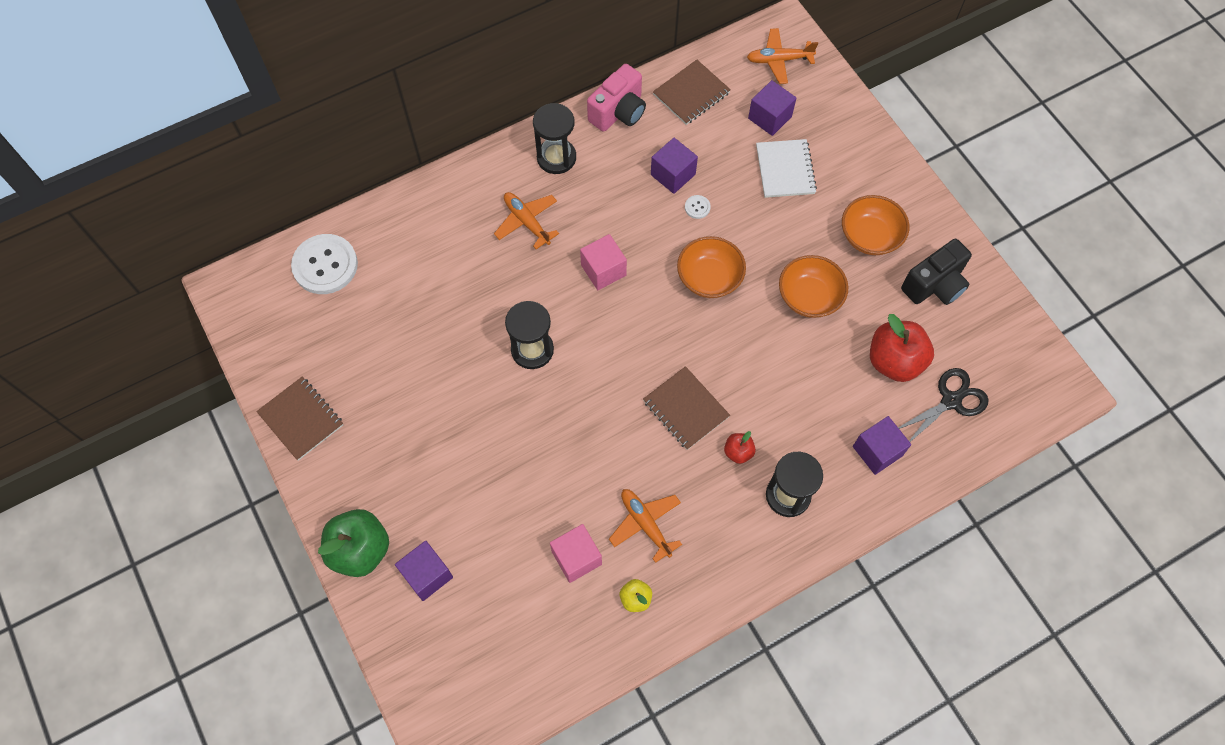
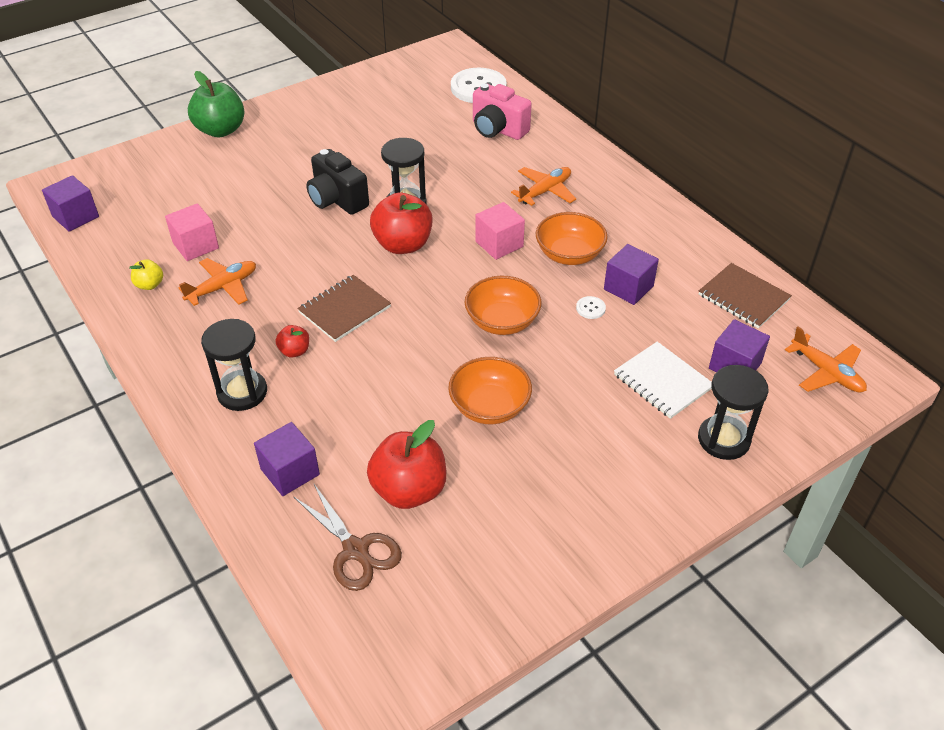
camera: 85 degrees right, 20 degrees down
brown notebook [256,377,343,461] -> none
purple cube [395,541,453,601] -> purple cube moved to [42,175,99,232]
black hourglass [533,103,576,174] -> black hourglass moved to [698,365,769,460]
pink camera [587,64,646,132] -> pink camera moved to [473,83,532,140]
orange plane [747,28,818,84] -> orange plane turned 150 degrees clockwise [785,326,867,393]
white notebook [756,139,817,198] -> white notebook turned 60 degrees clockwise [614,342,712,419]
orange bowl [842,195,909,255] -> orange bowl moved to [536,212,608,265]
black scissors [898,368,989,442] -> brown scissors [293,483,402,591]
black camera [901,239,972,305] -> black camera moved to [306,149,369,215]
none -> red apple [370,193,433,254]

